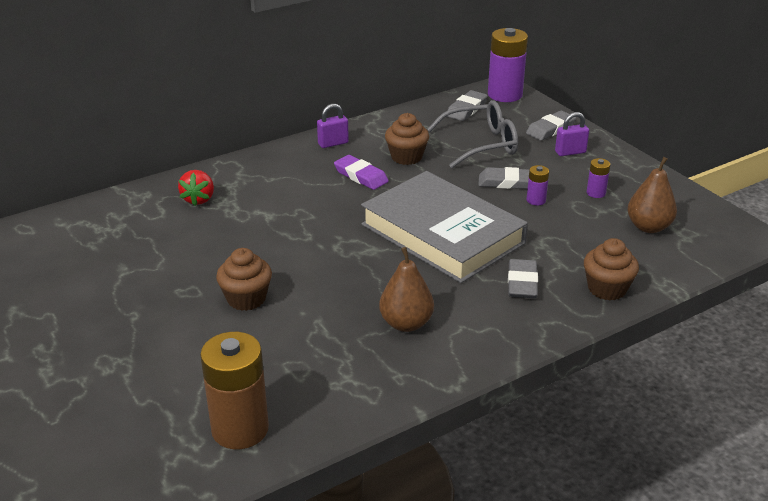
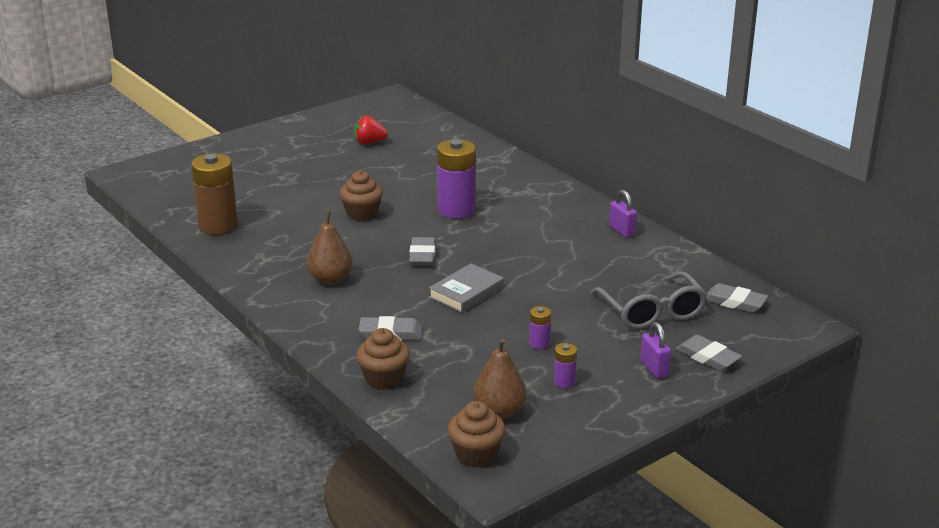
camera: 85 degrees right, 5 degrees down
red strawberry [178,170,214,206] -> red strawberry moved to [354,116,388,144]
purple eraser [334,155,389,190] -> none
grey book [361,171,528,283] -> grey book [429,263,504,313], size x0.48
brown cupcake [385,113,429,165] -> brown cupcake moved to [447,401,506,467]
grey eraser [479,167,529,189] -> grey eraser moved to [409,237,436,266]
purple battery [488,28,528,102] -> purple battery moved to [437,139,476,218]

